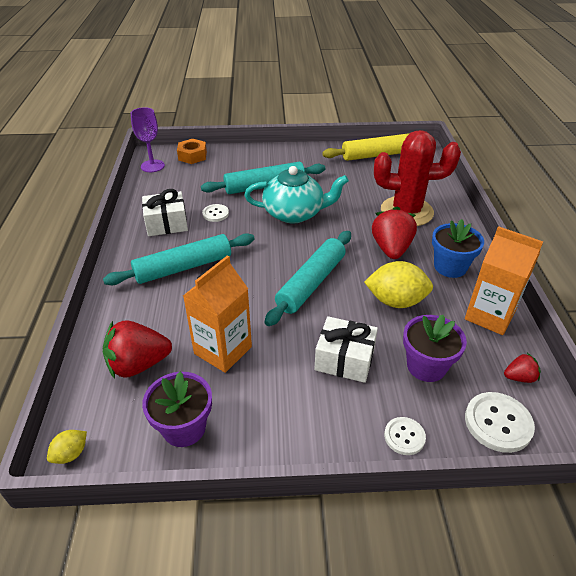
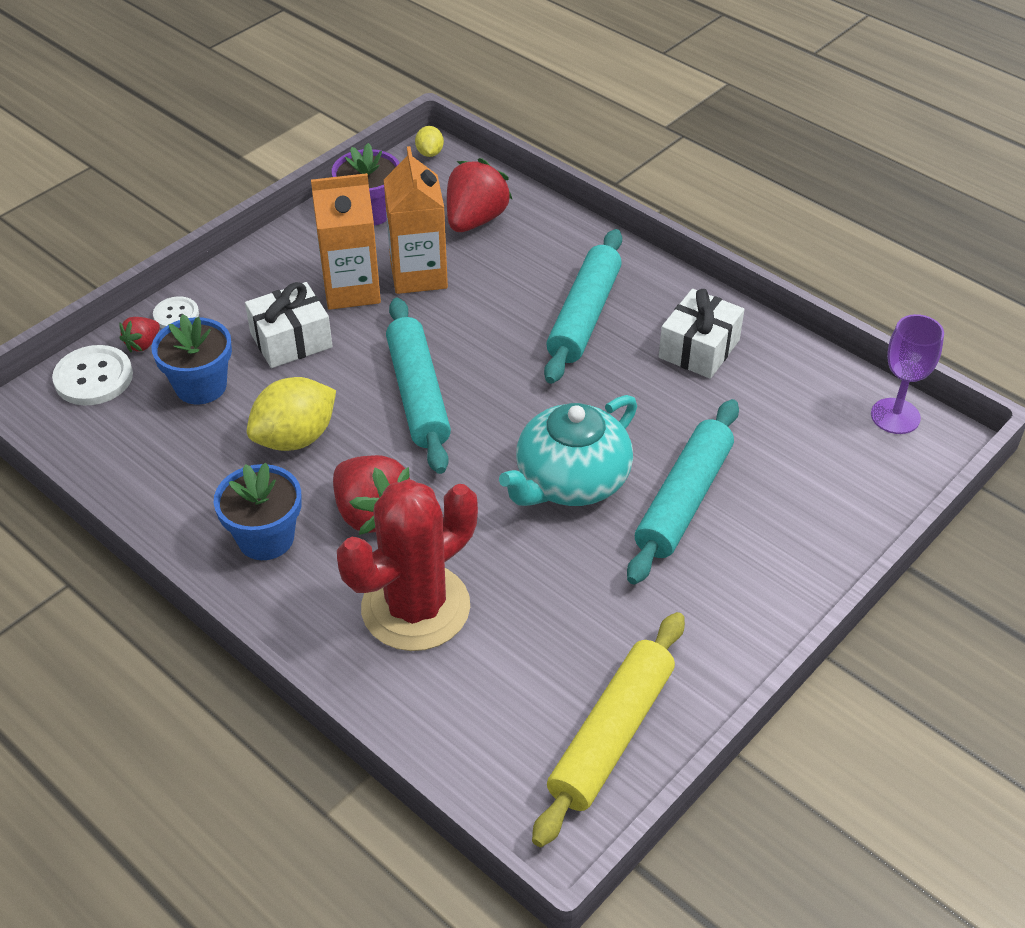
camera: 135 degrees right, 5 degrees up
orange nut [177,139,207,164] -> none
white button [202,204,229,222] -> none
purple flower pot [403,315,467,382] -> blue flower pot [152,314,232,404]
orange carton [465,226,543,335] -> orange carton moved to [311,173,381,310]
red strawberry [504,353,541,383] -> red strawberry moved to [119,317,160,352]

